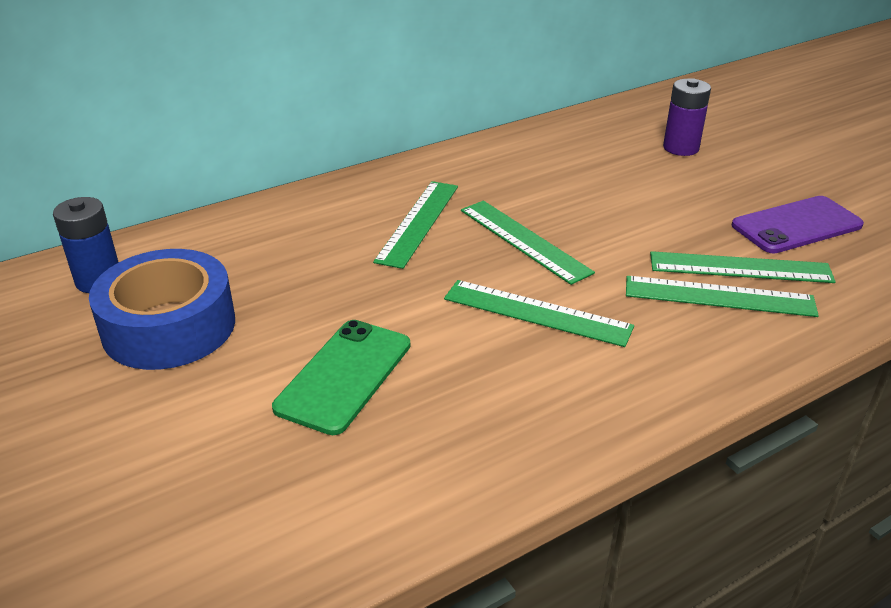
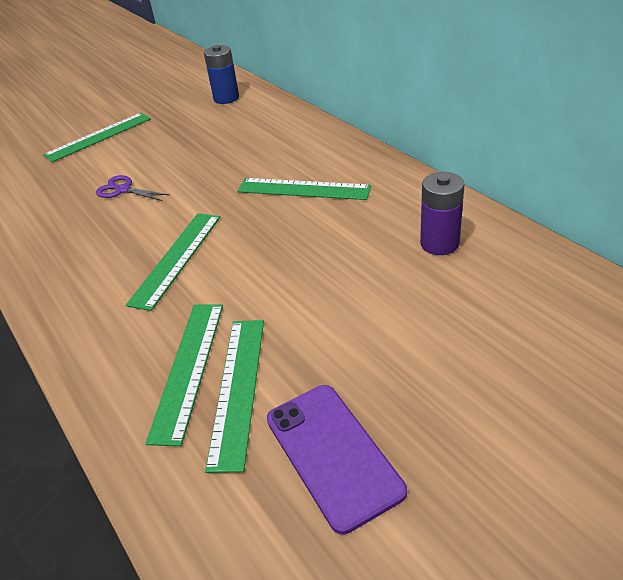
camera: 90 degrees right, 5 degrees up
blue tape [89,249,235,370] -> none
green phone [272,320,410,435] -> purple scissors [96,175,170,201]
green ruler [461,201,595,285] -> green ruler moved to [43,113,151,163]
purple battery [663,78,711,156] -> purple battery moved to [420,172,465,255]

